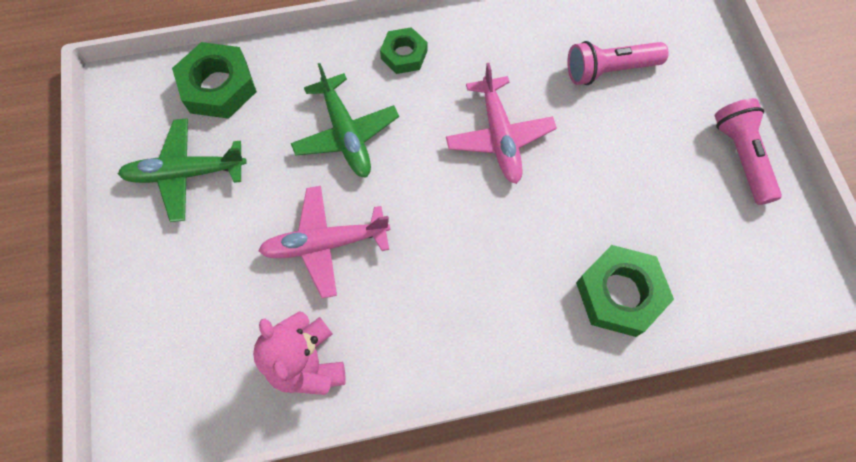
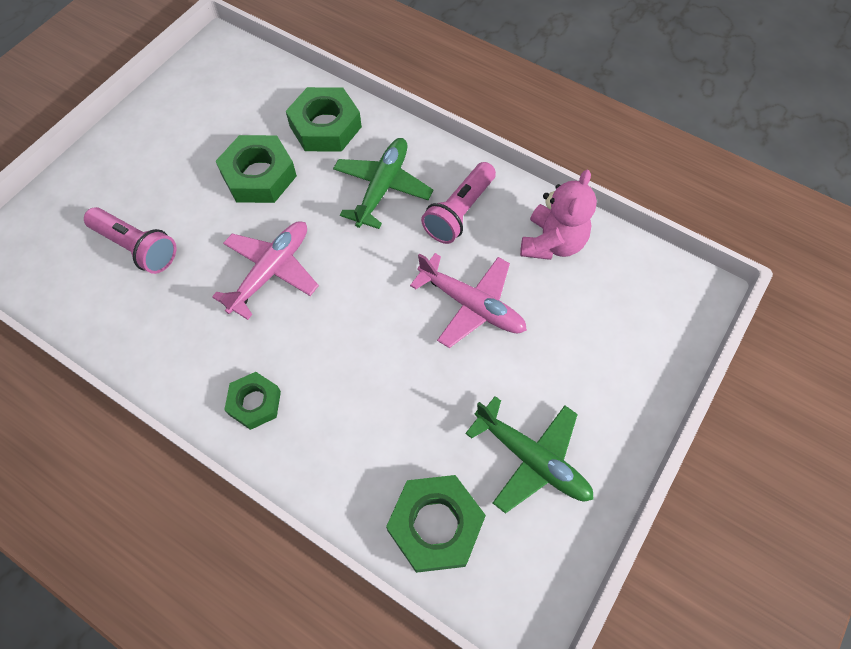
camera: 135 degrees left, 5 degrees down
green plane [291,63,399,178] -> green plane moved to [333,138,433,229]
pink flashlight [714,98,782,205] -> pink flashlight moved to [421,162,496,244]
none -> green nut [216,135,297,203]

